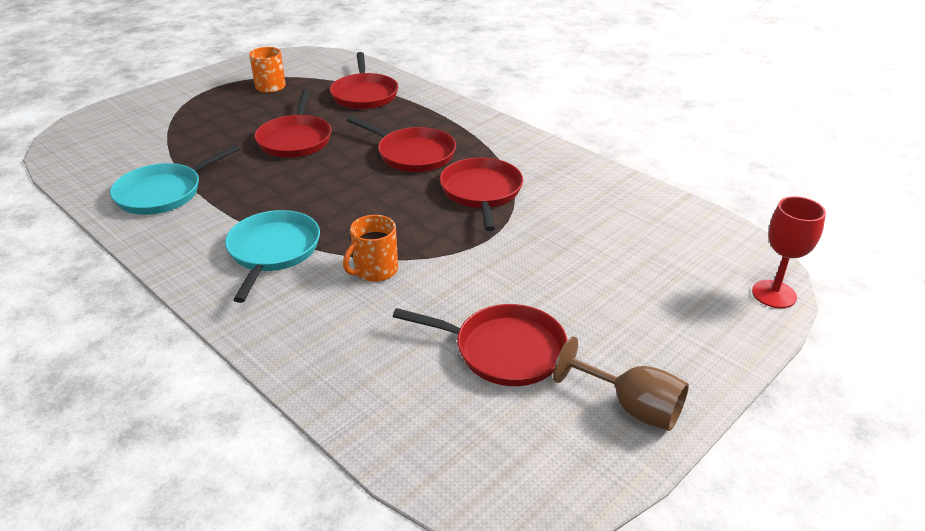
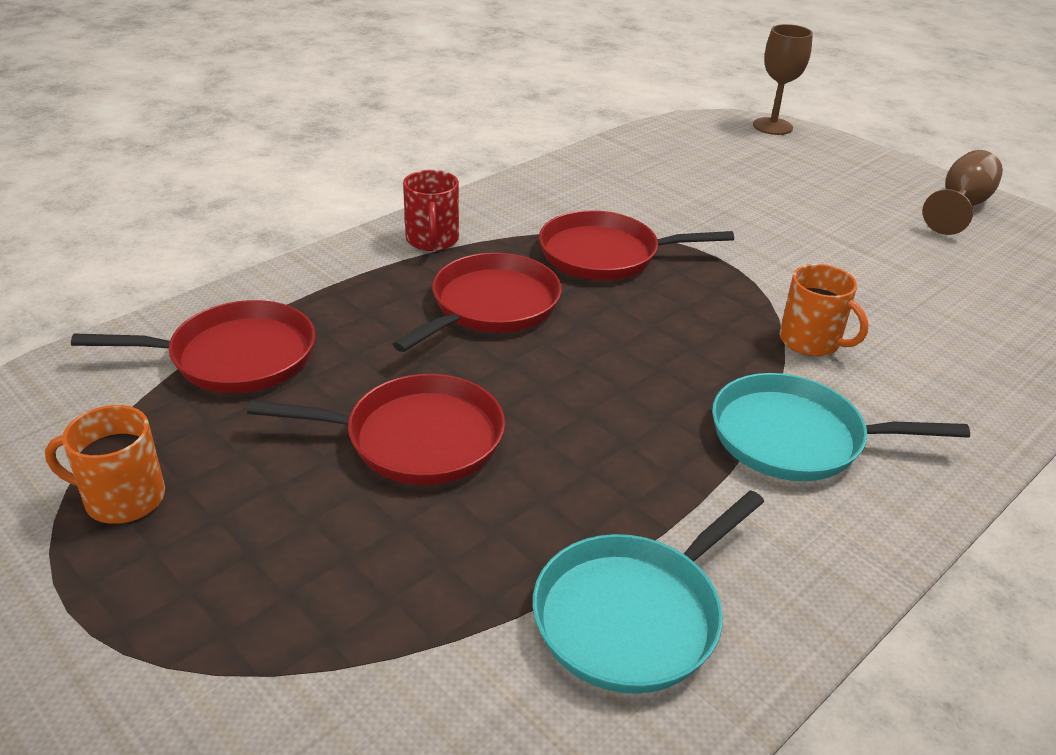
camera: 90 degrees left, 0 degrees up
turquoise pan [110,145,240,215] -> turquoise pan turned 90 degrees clockwise [533,490,764,694]
red pan [393,304,567,386] -> none
red goblet [752,196,826,308] -> brown goblet [753,24,813,135]
none -> red mug [403,170,459,251]

